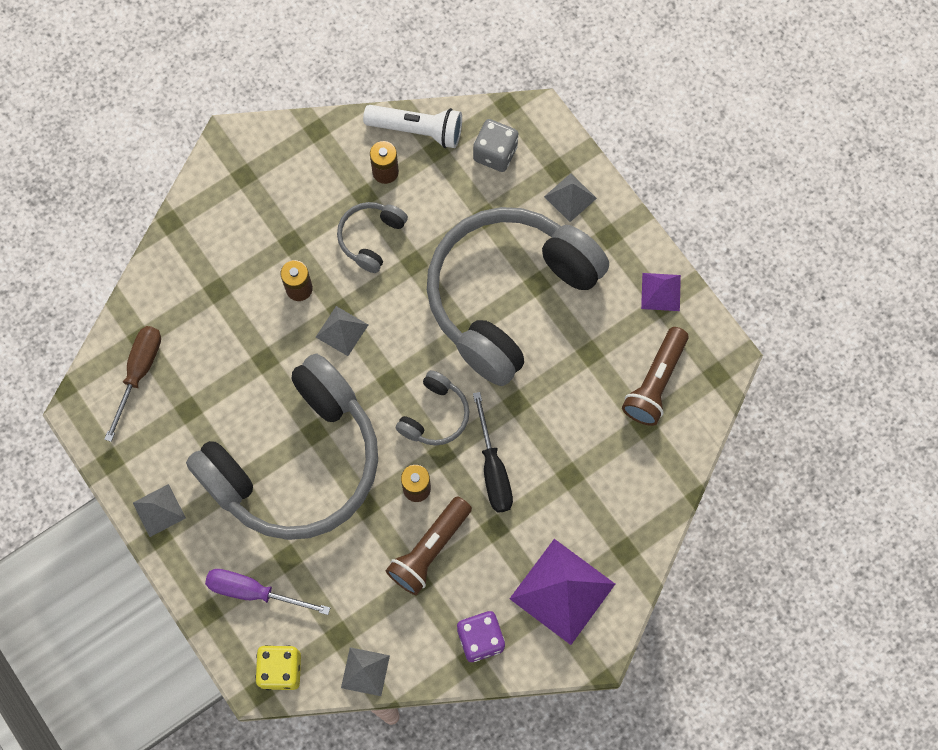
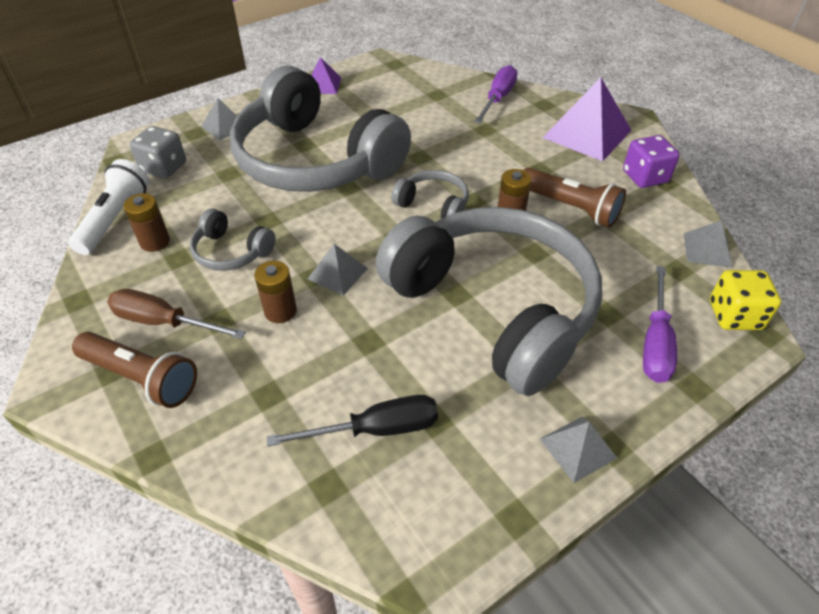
camera: 90 degrees left, 25 degrees down
brown screwdriver [104,326,161,442] -> brown screwdriver moved to [107,289,246,339]
black screwdriver [473,392,513,513] -> black screwdriver moved to [267,395,438,446]
brown flashlight [622,327,689,426] -> brown flashlight moved to [72,332,197,408]
none -> purple screwdriver [474,65,518,123]

